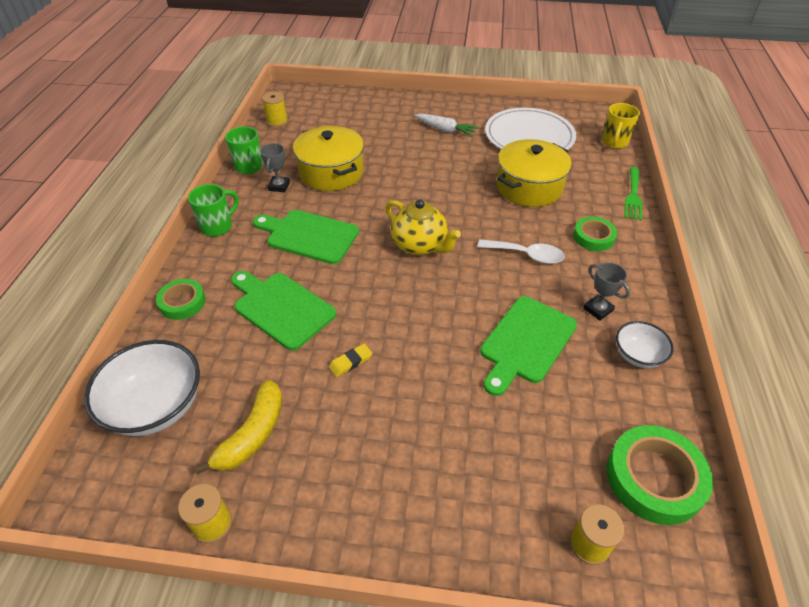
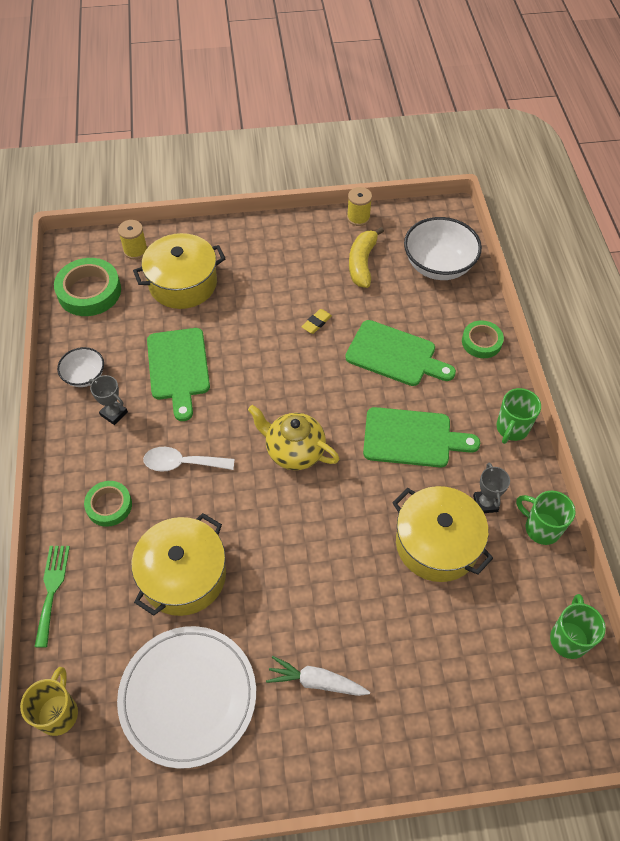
camera: 165 degrees right, 10 degrees up
yellow spool [262,92,288,127] -> green mug [550,594,606,659]
green cutting board [480,296,577,396] -> green cutting board turned 150 degrees clockwise [147,328,210,421]
none -> yellow pot [133,233,226,309]

